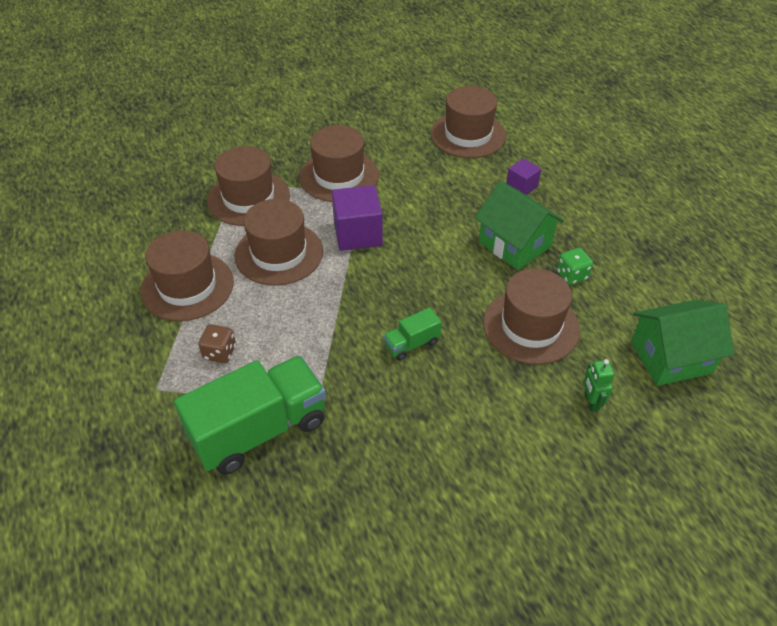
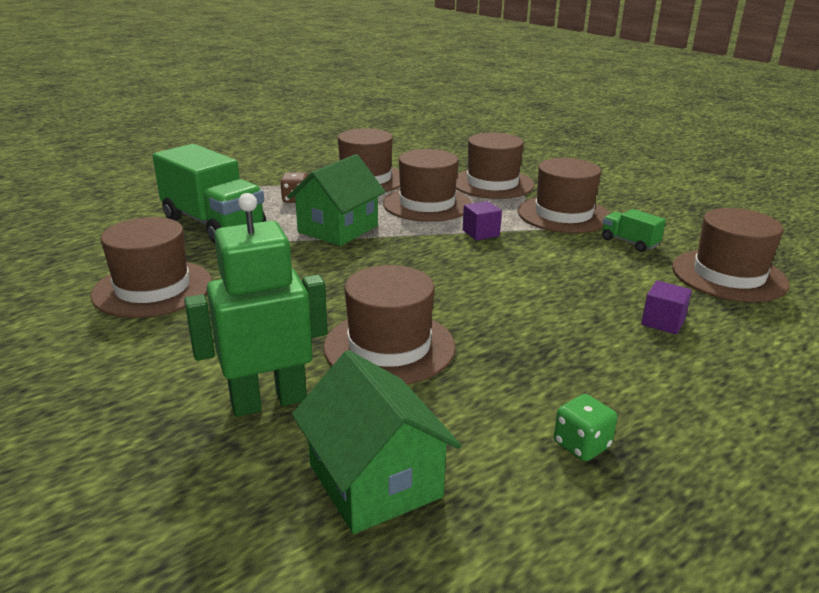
camera: 75 degrees right, 20 degrees down
purple cube [332,185,383,251] -> purple cube [463,201,502,240], size x0.57
green truck [383,307,442,361] -> green truck moved to [602,209,666,252]
green house [475,181,564,270] -> green house moved to [287,154,385,246]
green dice [557,248,593,285] -> green dice moved to [554,394,617,461]
green robot [583,359,614,412] -> green robot [184,193,328,417], size x2.23
none -> brown hat [91,217,212,318]

